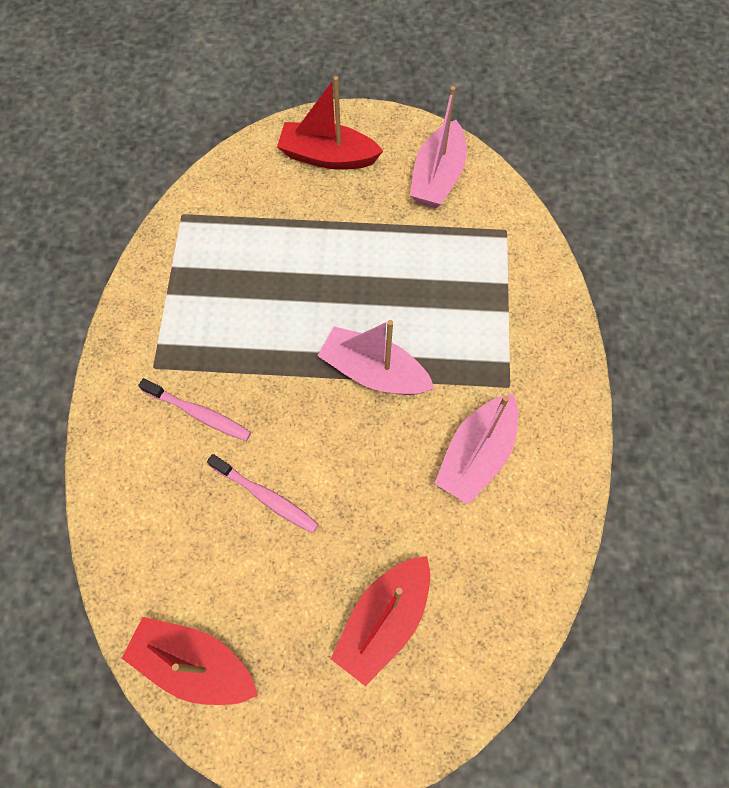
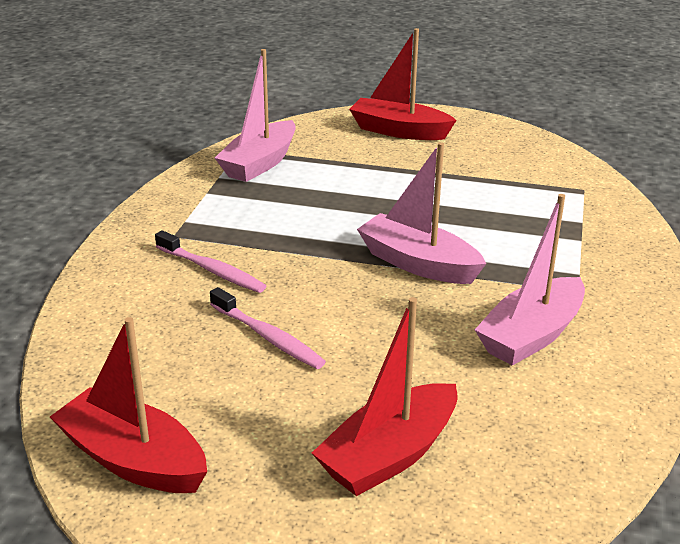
camera: 10 degrees right, 35 degrees down
pink boat [410,86,467,208] -> pink boat moved to [215,49,296,182]

